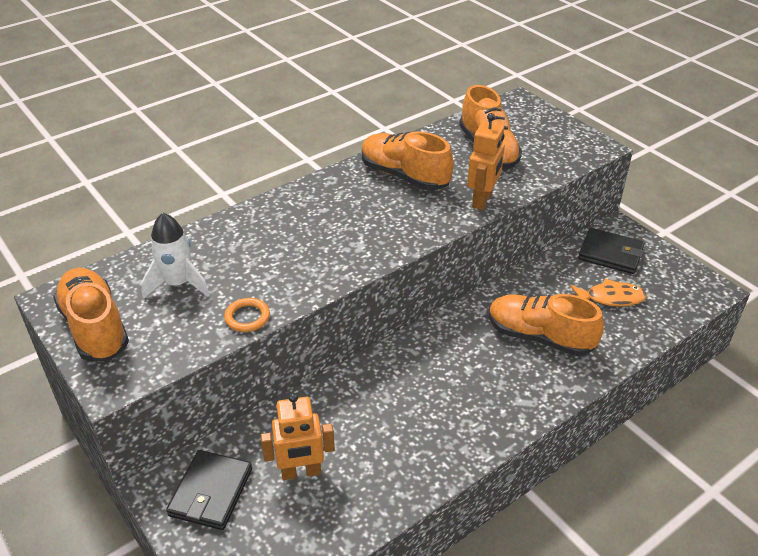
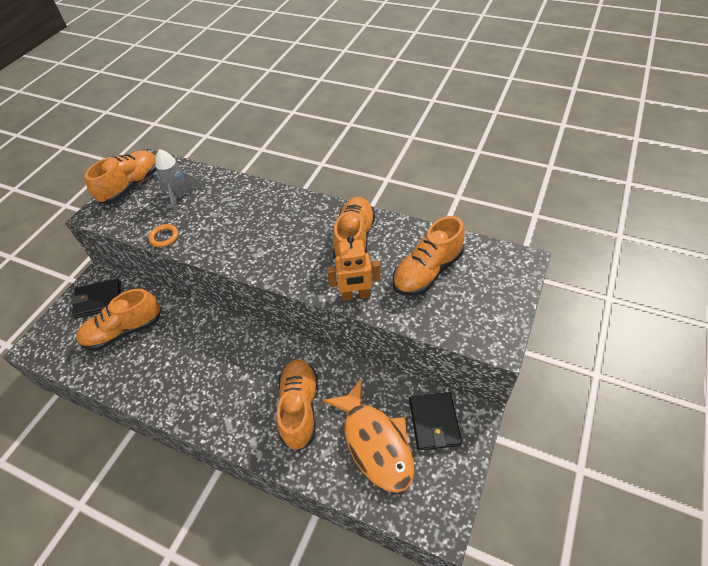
camera: 65 degrees right, 10 degrees up
white rocket [141,212,210,299] -> grey rocket [155,149,202,213]
orange robot [261,393,335,480] -> orange shoe [76,289,161,351]
orange fish [570,279,647,307] -> orange fish [323,379,414,493], size x1.78

